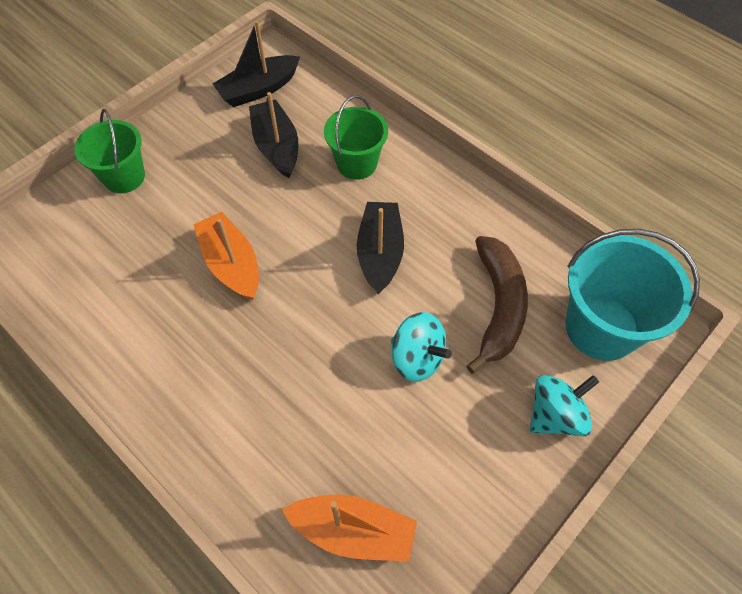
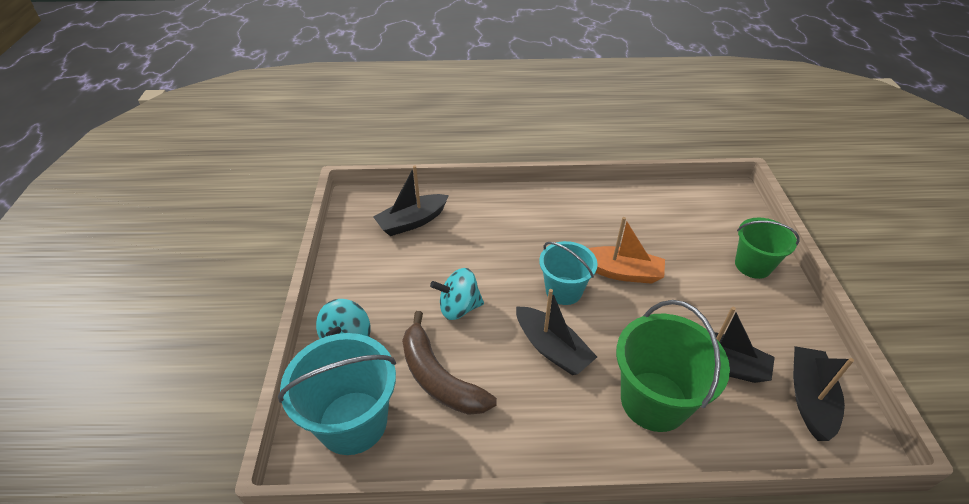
camera: 135 degrees right, 15 degrees down
orange boat [282,494,417,562] -> black boat [373,165,449,236]
green bucket [324,95,388,180] -> green bucket [616,300,730,432], size x1.55
none -> turquoise bucket [539,241,598,305]

